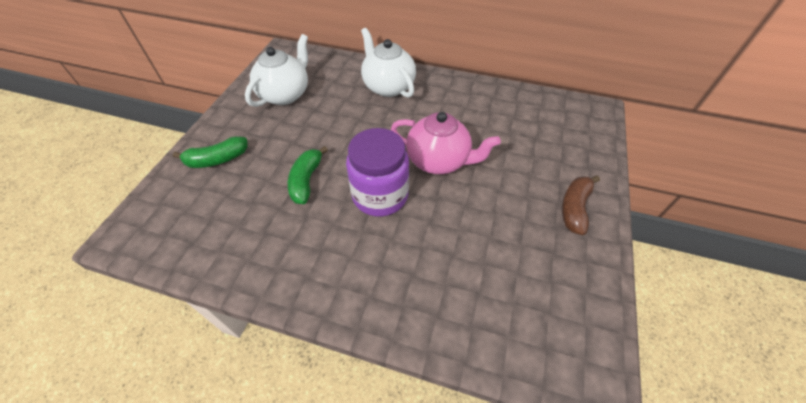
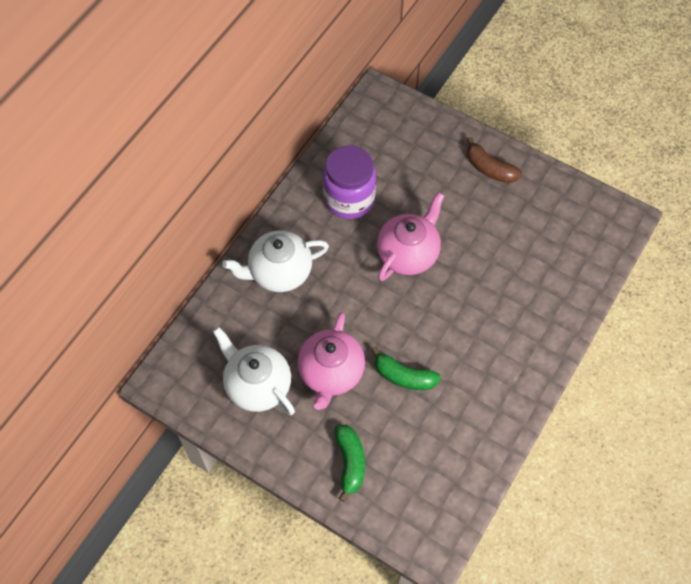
camera: 75 degrees left, 10 degrees up
purple jar [346,128,409,216] -> purple jar moved to [323,145,376,219]
none -> pink teapot [297,312,365,410]

